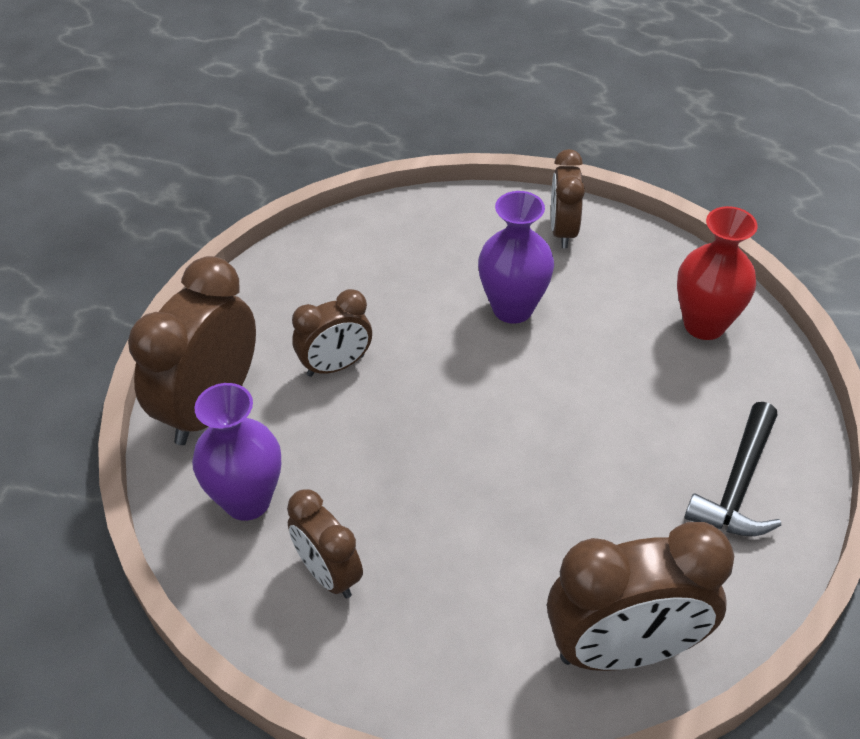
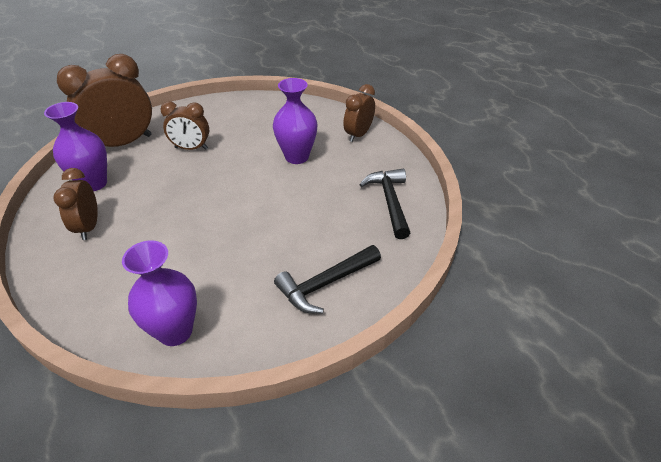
camera: 30 degrees right, 5 degrees down
brown clock [547,522,734,671] -> purple vase [122,240,197,346]
red vase [677,206,758,340] -> black hammer [359,169,410,239]

